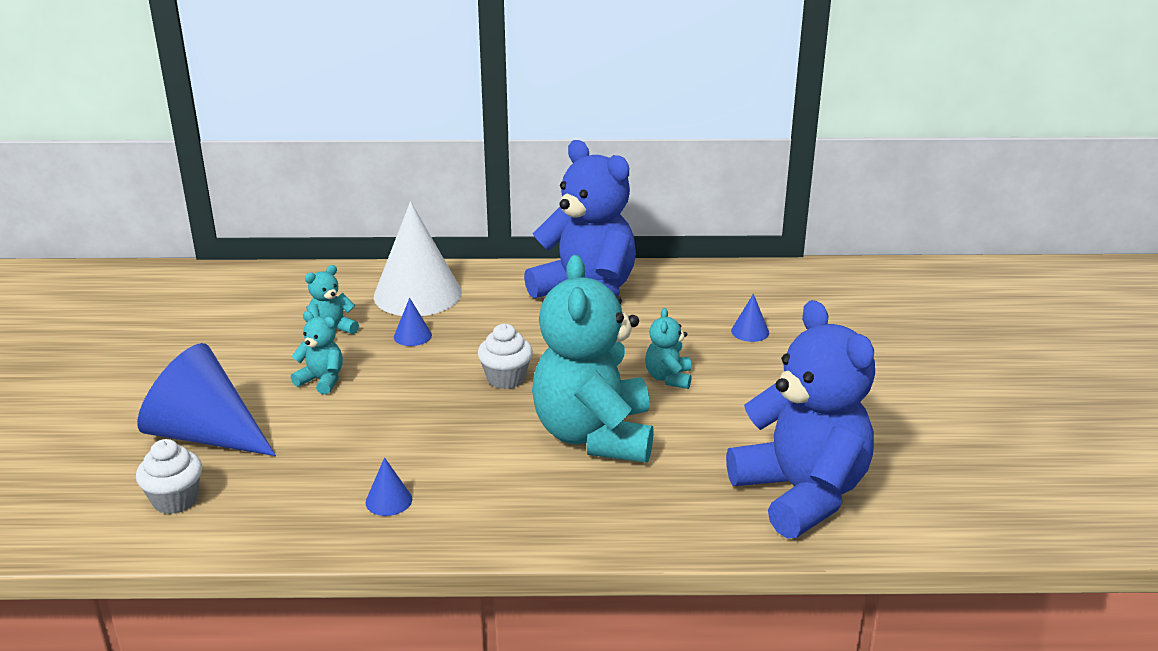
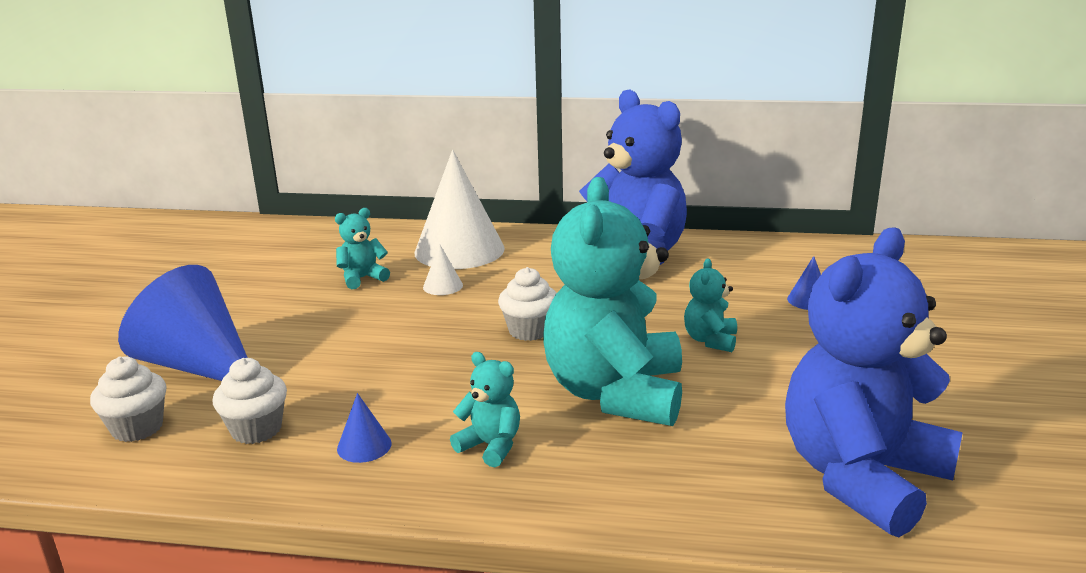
camera: 10 degrees right, 5 degrees down
turquoise teddy bear [291,311,343,394] -> turquoise teddy bear moved to [450,352,520,467]
blue cone [394,298,432,346] -> white cone [423,244,463,295]
blue teddy bear [726,300,875,539] -> blue teddy bear turned 120 degrees counterclockwise [785,227,963,537]
none -> white cupcake [213,358,287,444]

